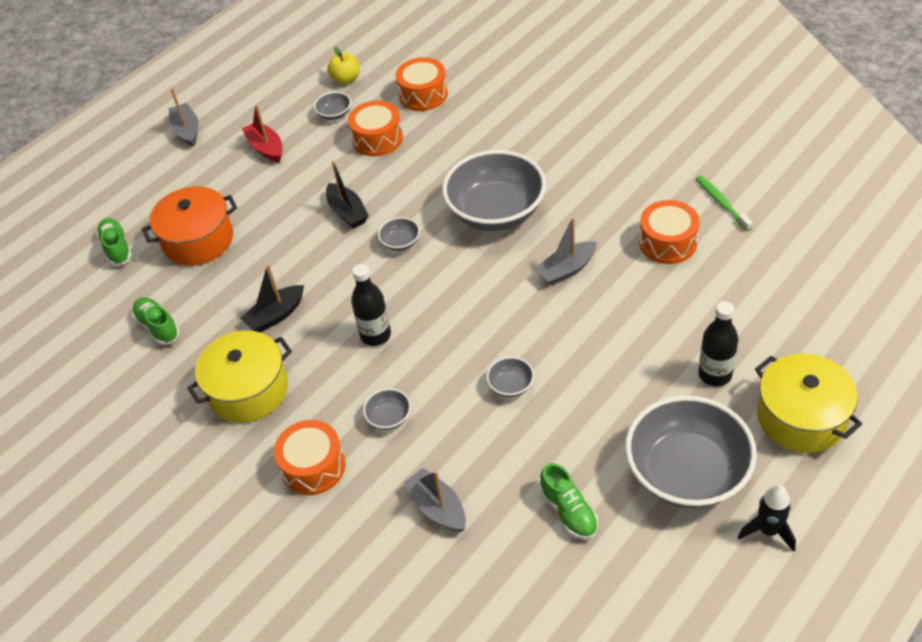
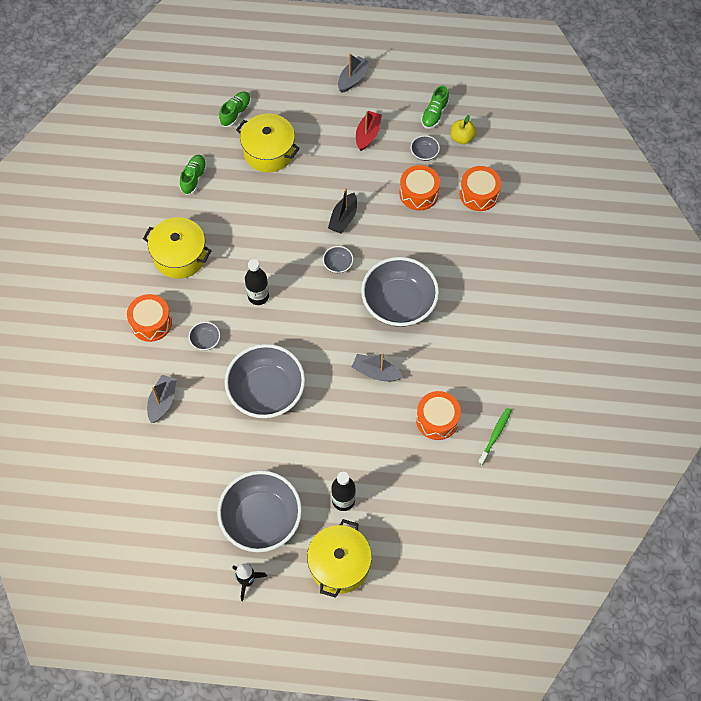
camera: 50 degrees right, 15 degrees up
orange pot [142,186,237,266] -> yellow pot [236,114,300,172]
black boat [241,264,304,333] -> none
grey bowl [486,357,534,397] -> grey bowl [225,344,305,418], size x2.46
green shoe [540,463,598,540] -> green shoe moved to [421,85,449,129]

